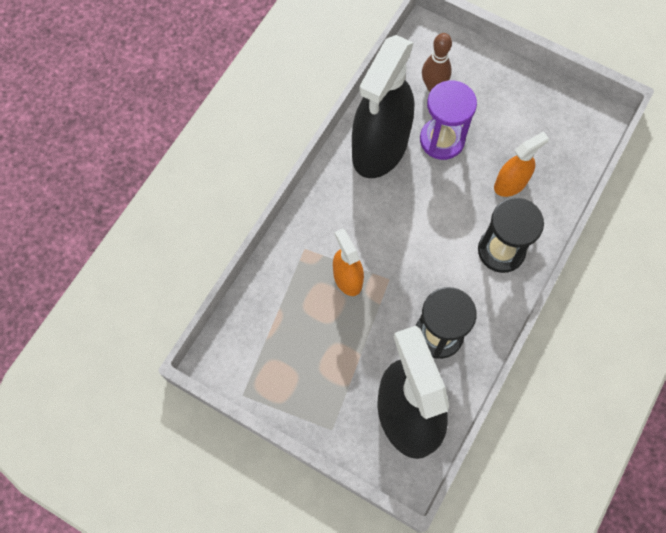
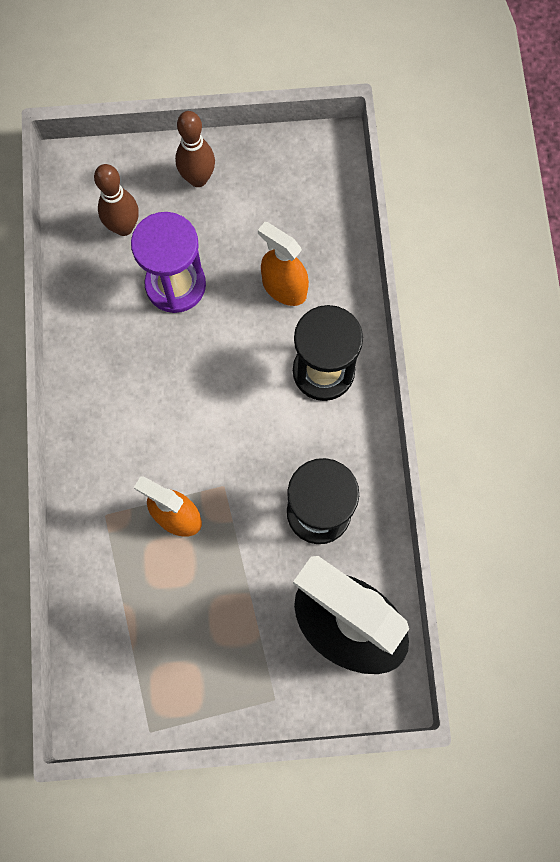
camera: 35 degrees left, 5 degrees up
black spray bottle [352,35,414,178] -> none
orange spray bottle [494,131,549,197] -> orange spray bottle turned 75 degrees counterclockwise [258,222,309,306]
none -> brown bowling pin [175,111,215,187]

